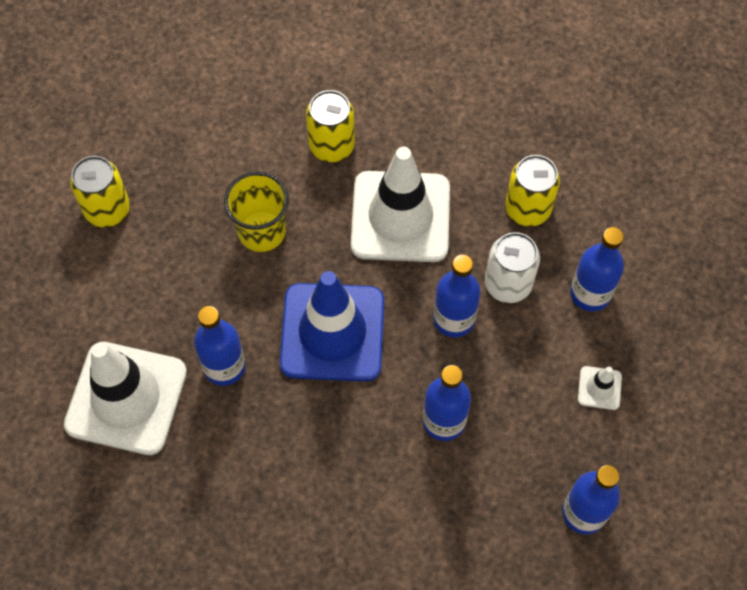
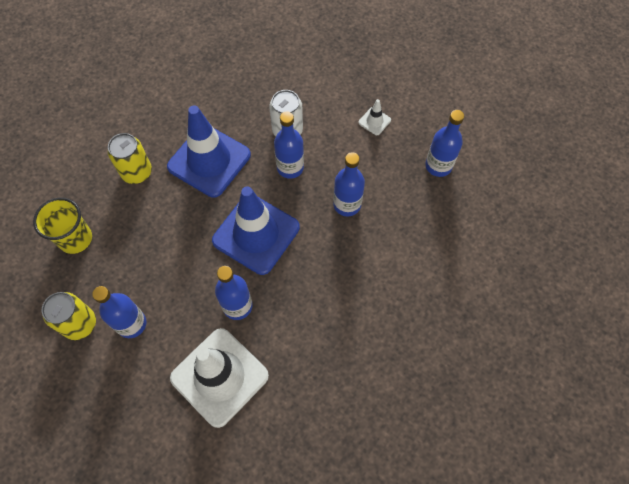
camera: 60 degrees left, 0 degrees up
yellow cup [224,172,289,252] -> yellow cup moved to [33,198,92,254]
white traffic cone [351,147,450,262] -> blue traffic cone [167,106,251,198]
yellow can [505,155,560,227] -> none
blue bottle [570,227,624,312] -> blue bottle moved to [92,286,147,338]

